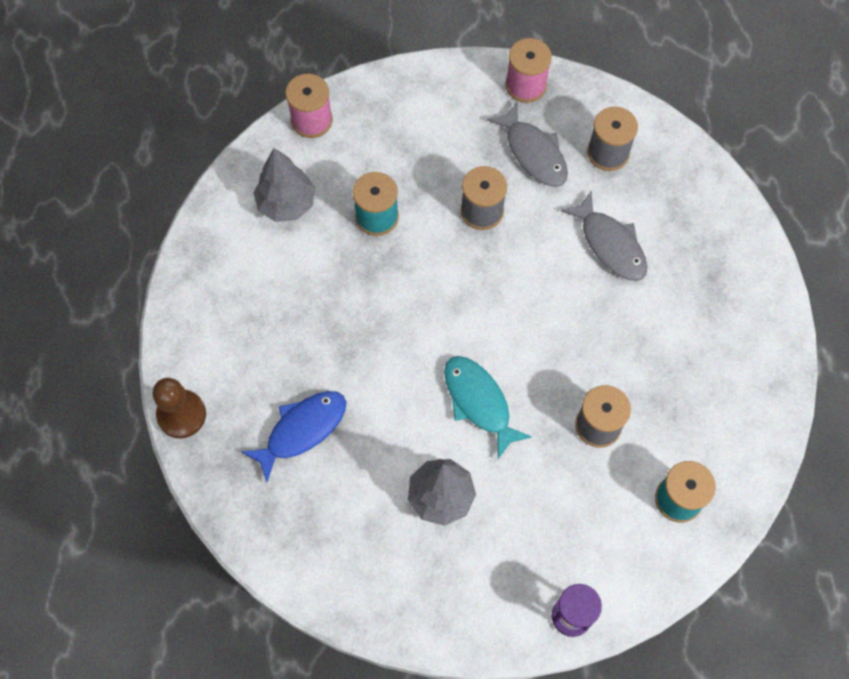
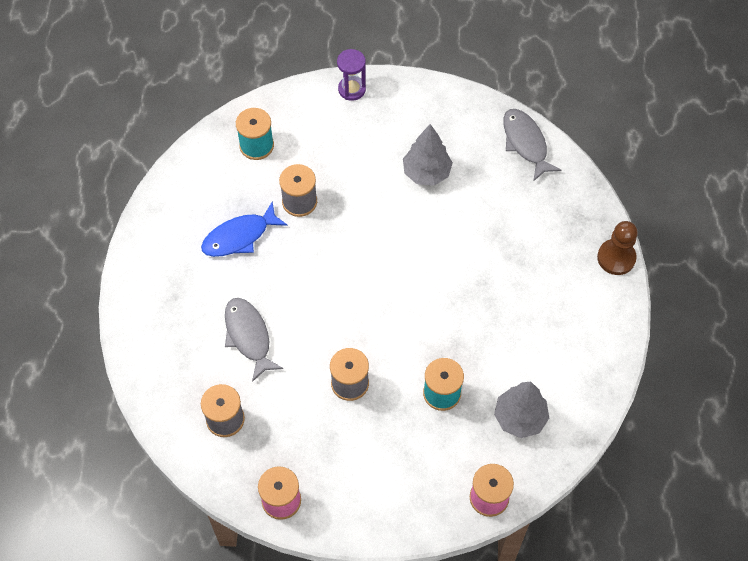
camera: 170 degrees left, 5 degrees down
blue fish [242,391,346,483] -> blue fish moved to [201,202,288,257]
turquoise fish [444,356,532,459] -> none
grey fish [487,101,568,187] -> grey fish moved to [503,109,561,181]

